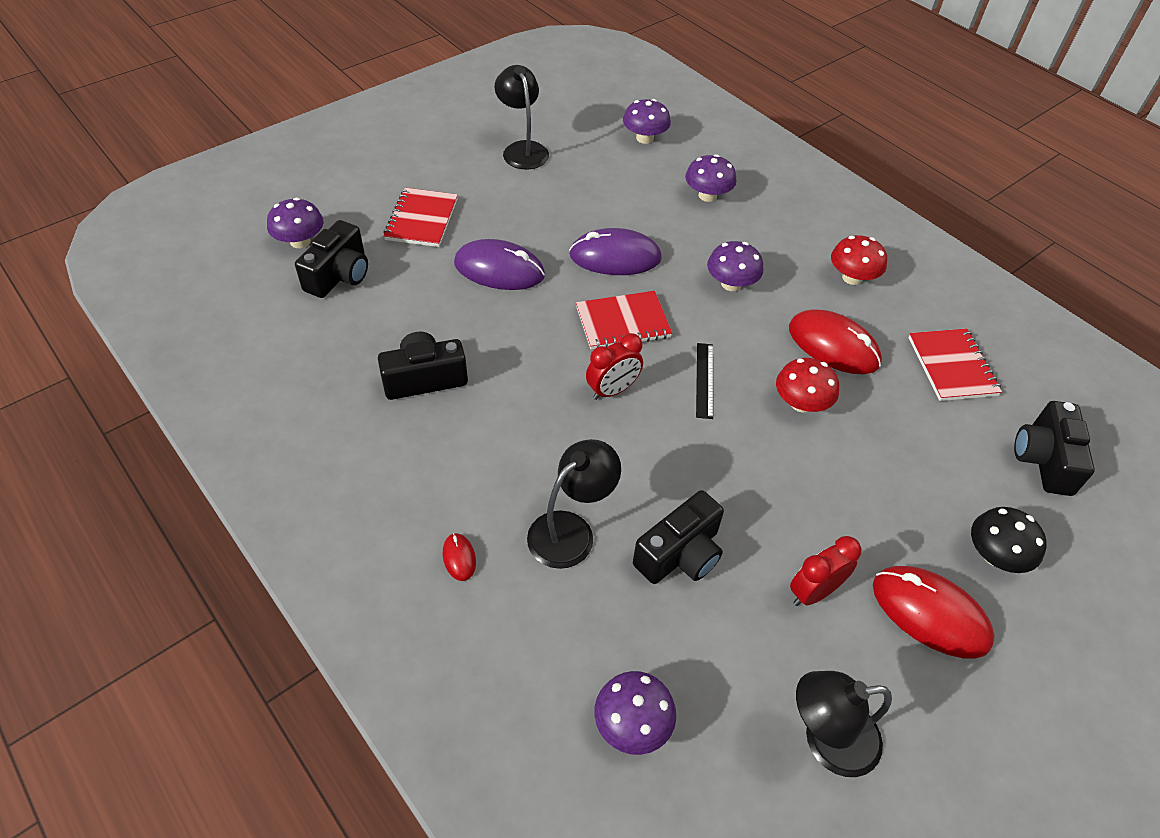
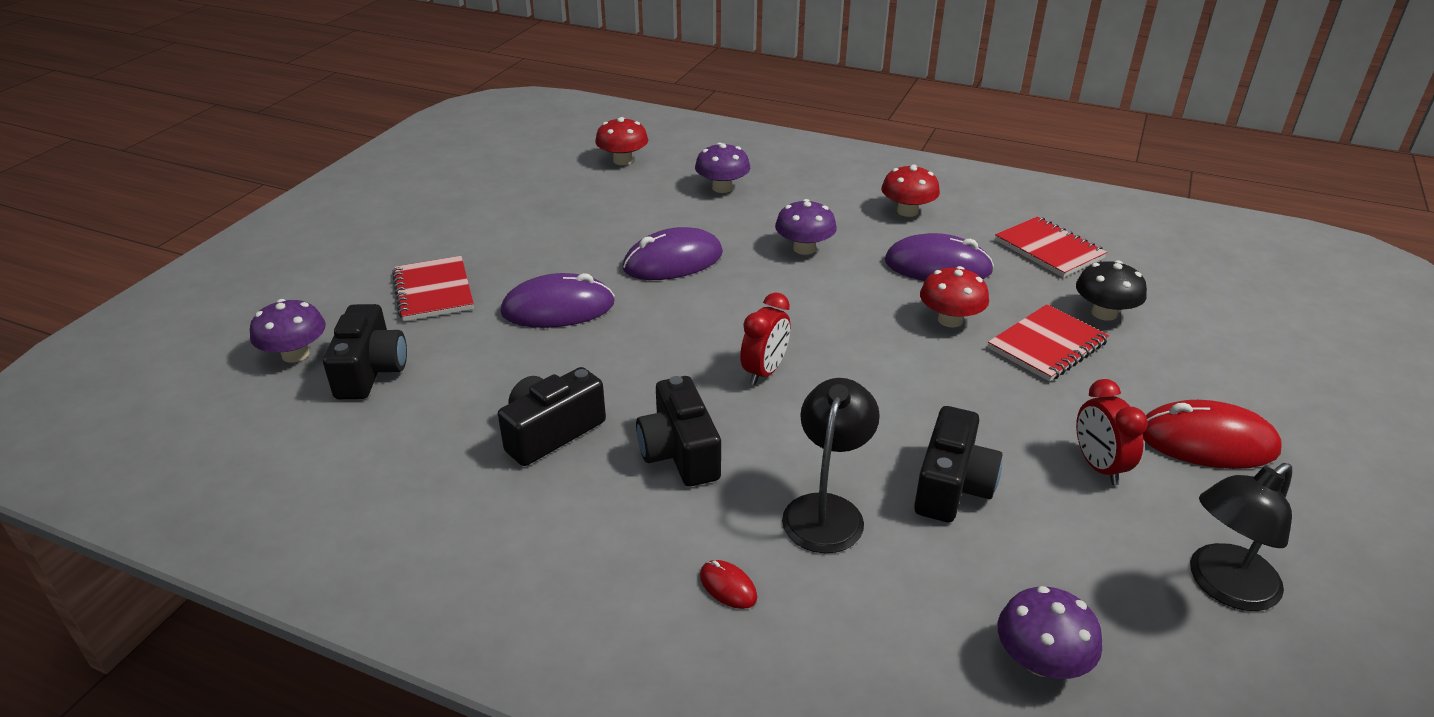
camera: 25 degrees left, 15 degrees down
black lamp [495,65,549,170] -> none
red notebook [576,291,672,350] -> red notebook moved to [988,304,1109,382]
purple mushroom [623,99,671,144] -> red mushroom [595,117,648,165]
black ruler [696,343,713,419] -> none
red mouse [789,309,882,374] -> purple mouse [884,233,994,281]
red clock [790,536,861,606] -> red clock turned 45 degrees counterclockwise [1076,379,1148,485]
black mushroom [971,507,1047,573] -> black mushroom moved to [1076,260,1147,321]
black camera [1014,401,1095,496] -> black camera moved to [636,376,721,487]

